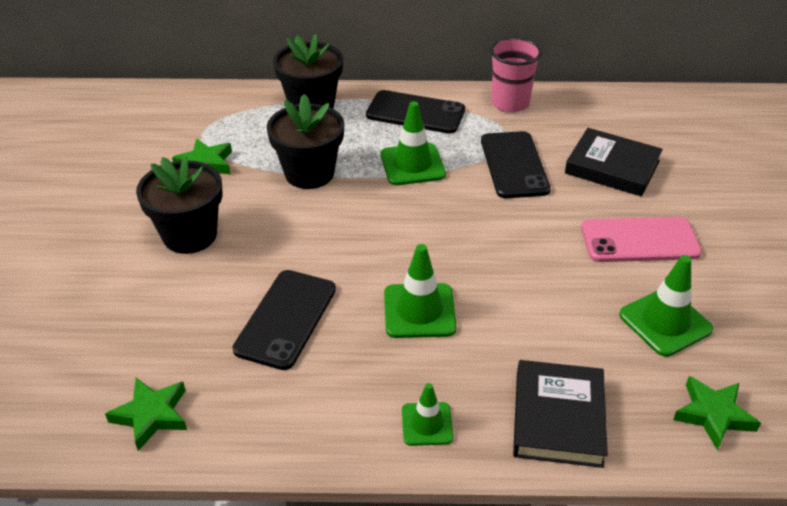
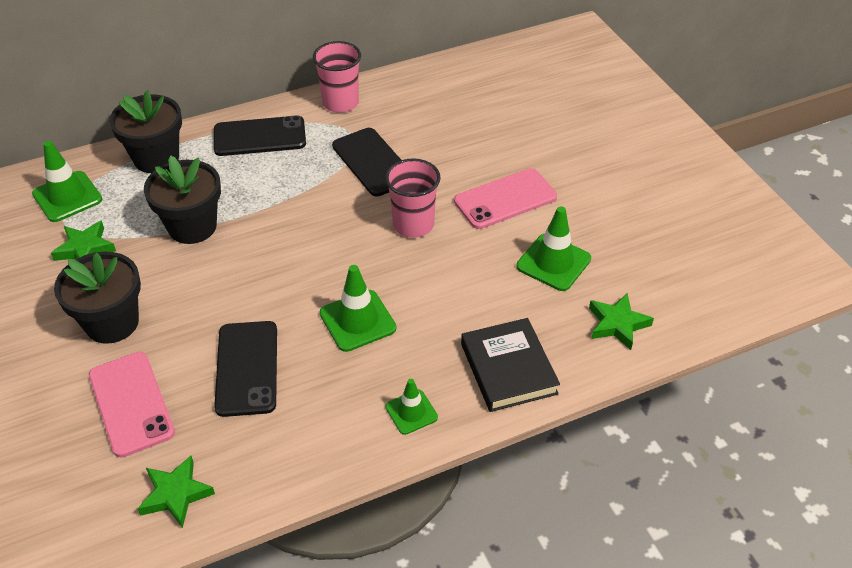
camera: 25 degrees left, 5 degrees up
green traffic cone [381,101,446,185] -> green traffic cone moved to [32,141,102,222]
black book [565,128,663,197] -> none
none -> pink phone [89,352,175,458]
none -> pink cup [385,158,441,238]

